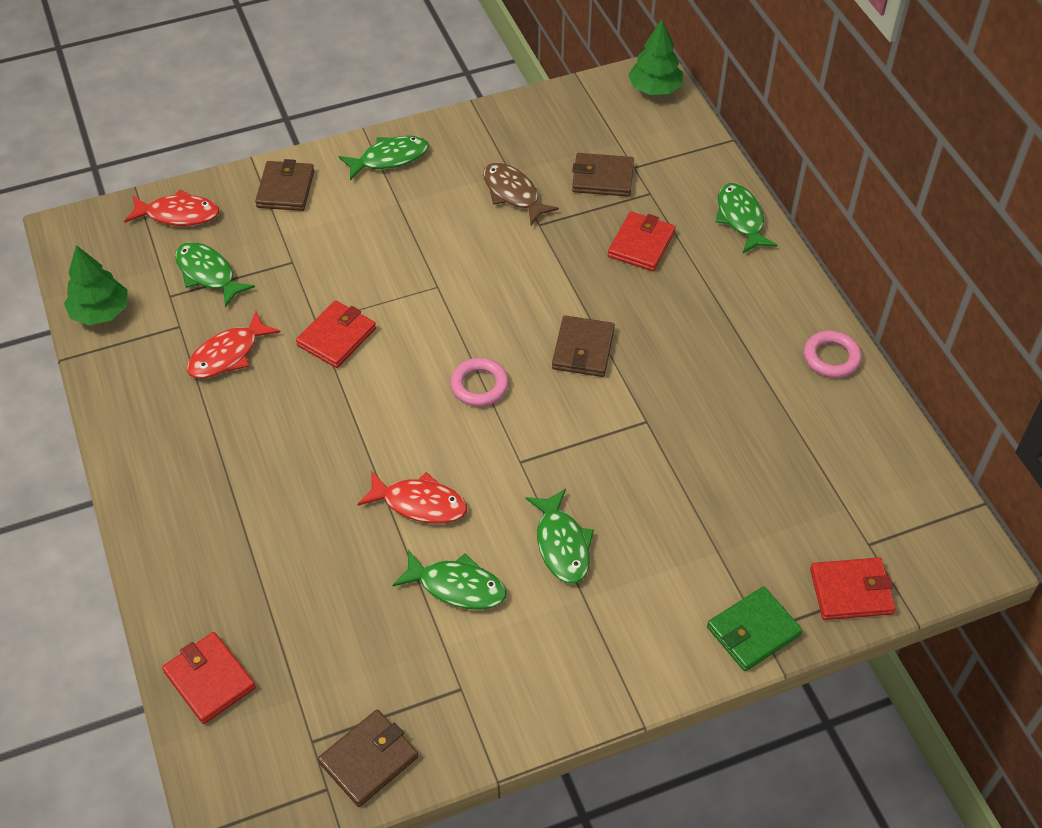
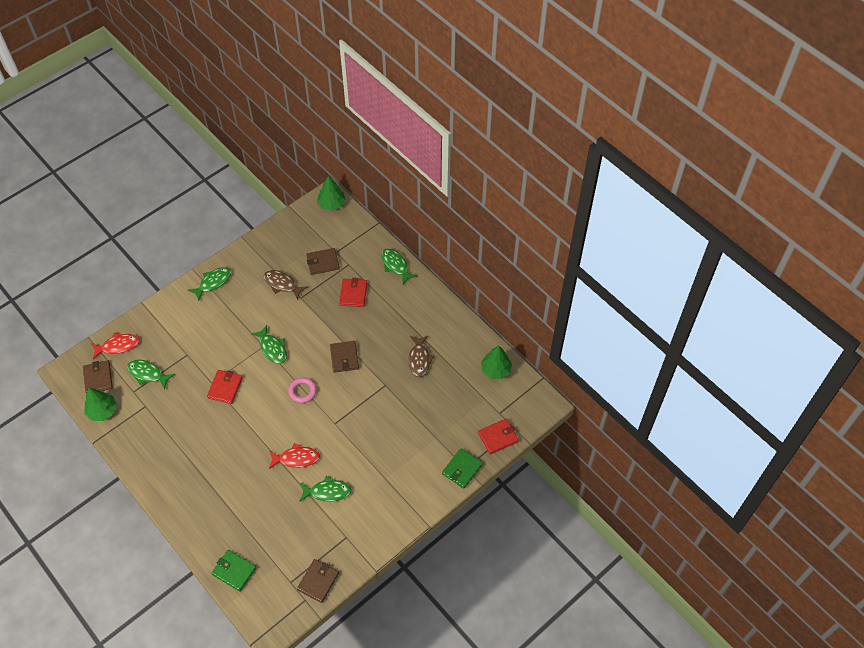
camera: 20 degrees left, 5 degrees up
red wallet [162,632,256,724] -> green wallet [211,550,256,591]
red fish [187,311,281,378] -> none
brown wallet [255,159,314,211] -> brown wallet moved to [83,360,113,394]
green fish [525,489,594,584] -> green fish moved to [251,325,287,364]
pink ring [804,330,862,378] -> none
none -> brown fish [408,336,434,377]
none -> green tree [481,345,512,379]

